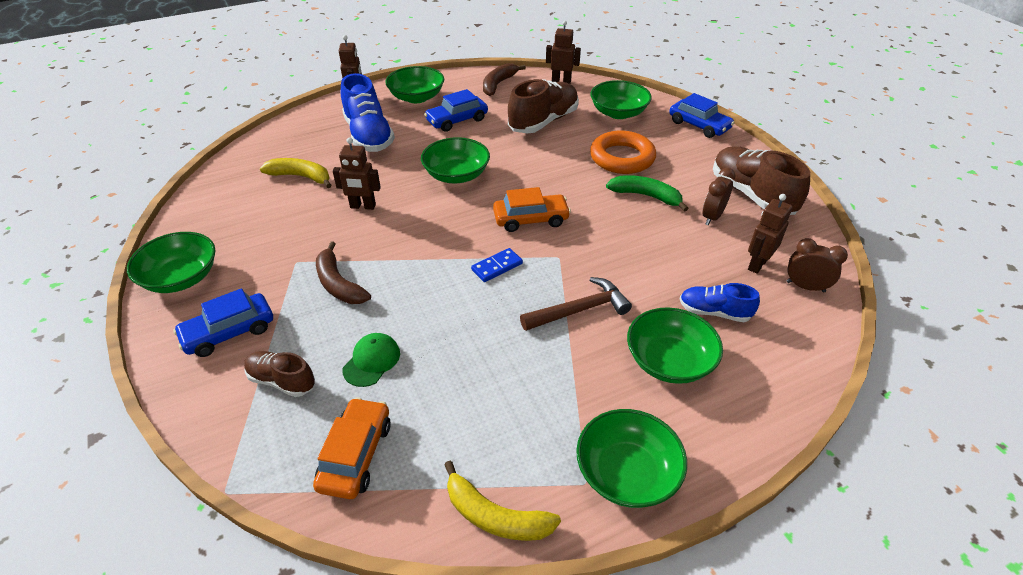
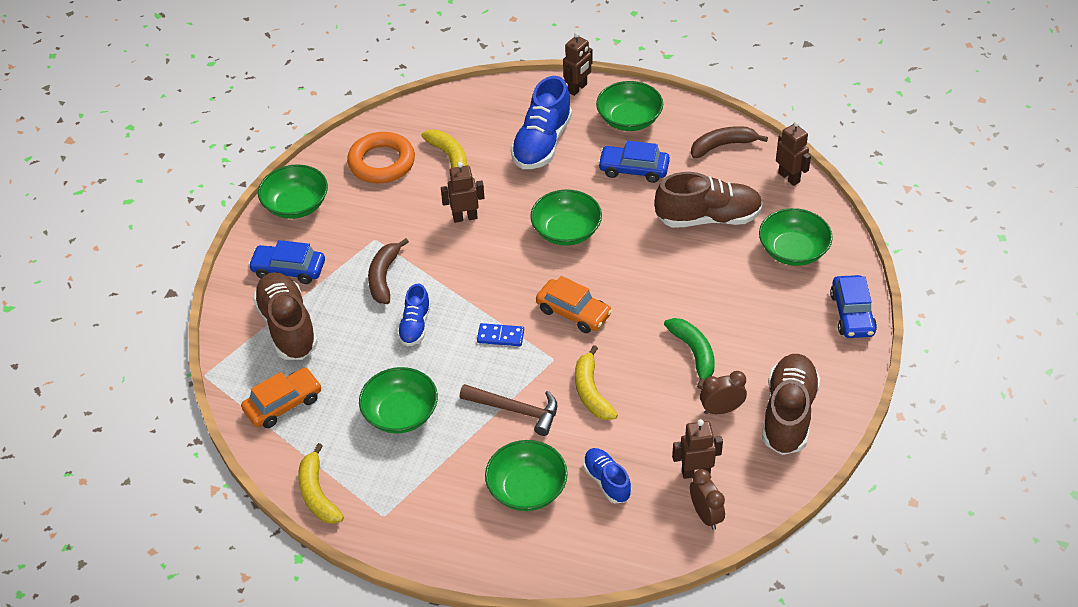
camera: 45 degrees right, 5 degrees up
brown shoe [244,351,315,397] -> brown shoe [253,272,318,360], size x1.78
brown robot [333,137,381,210] -> brown robot turned 120 degrees clockwise [441,162,485,223]
green cap [342,333,400,387] -> none
green bowl [576,409,687,508] -> green bowl moved to [359,367,438,433]
orange ring [590,131,656,174] -> orange ring moved to [347,132,415,183]
none -> blue shoe [397,284,431,346]
none -> yellow banana [575,345,618,420]

